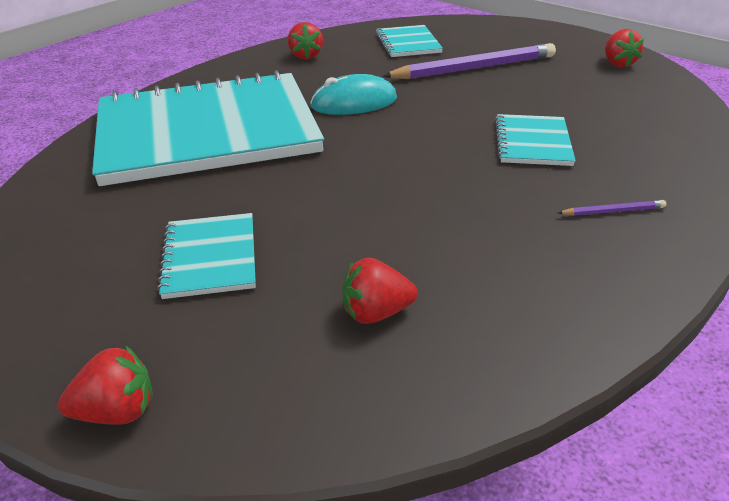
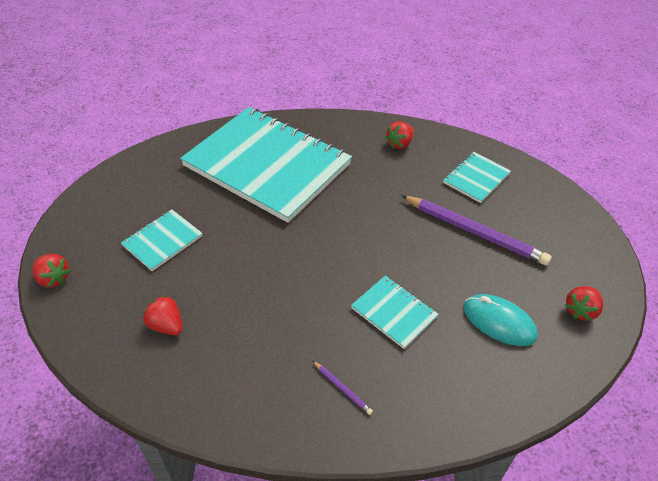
camera: 50 degrees right, 10 degrees up
turquoise mouse [310,74,397,115] -> turquoise mouse moved to [463,294,538,346]
turquoise notebook [495,114,576,166] -> turquoise notebook turned 75 degrees clockwise [351,275,438,349]

